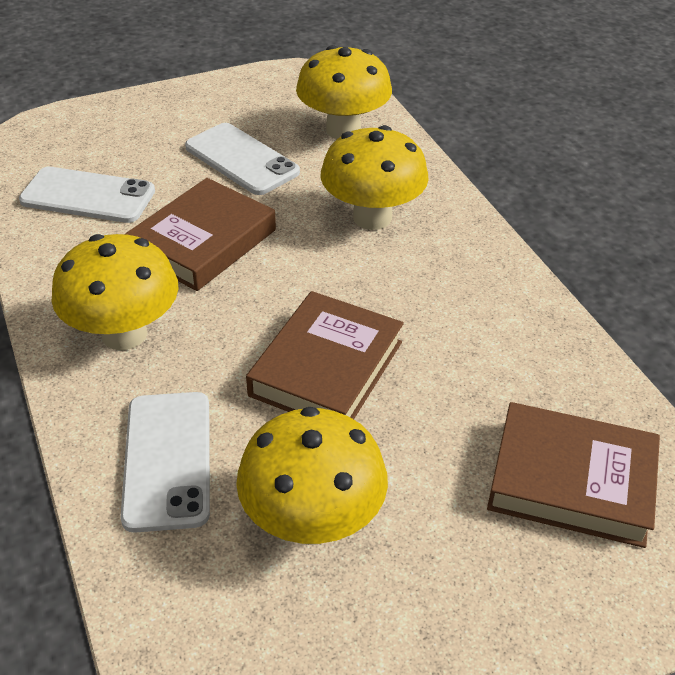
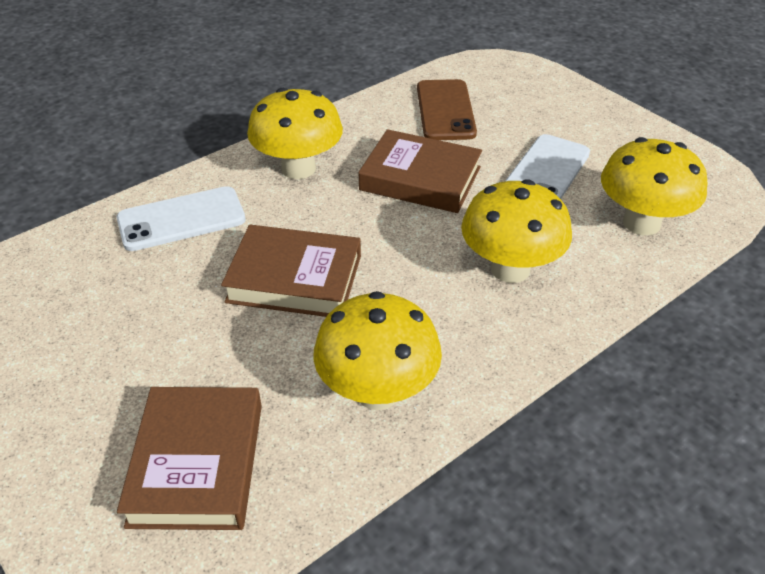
camera: 75 degrees right, 0 degrees up
white phone [19,167,155,223] -> brown phone [417,79,477,140]
yellow mushroom [236,407,388,545] -> yellow mushroom moved to [313,291,442,410]

